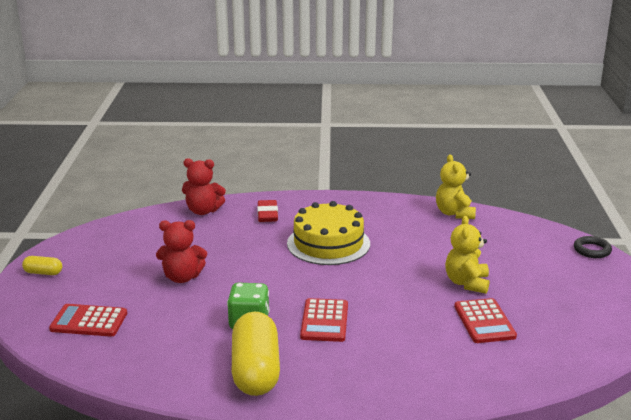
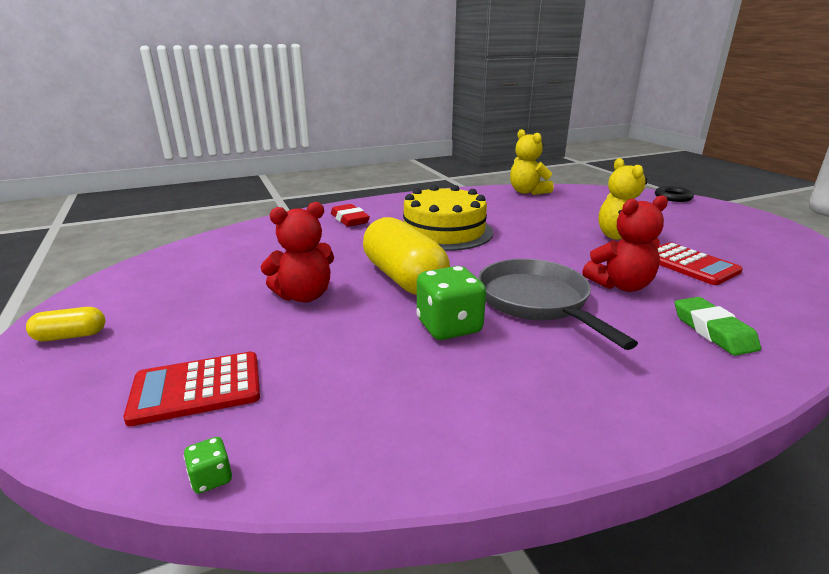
camera: 25 degrees left, 0 degrees up
red teddy bear [182,158,226,215] -> red teddy bear moved to [582,195,668,292]
yellow capsule [232,312,280,396] -> yellow capsule moved to [363,217,450,295]
red calculator [300,298,348,342] -> grey pan [478,259,638,350]
none -> green dice [184,437,232,494]
none -> green eraser [675,297,761,356]

